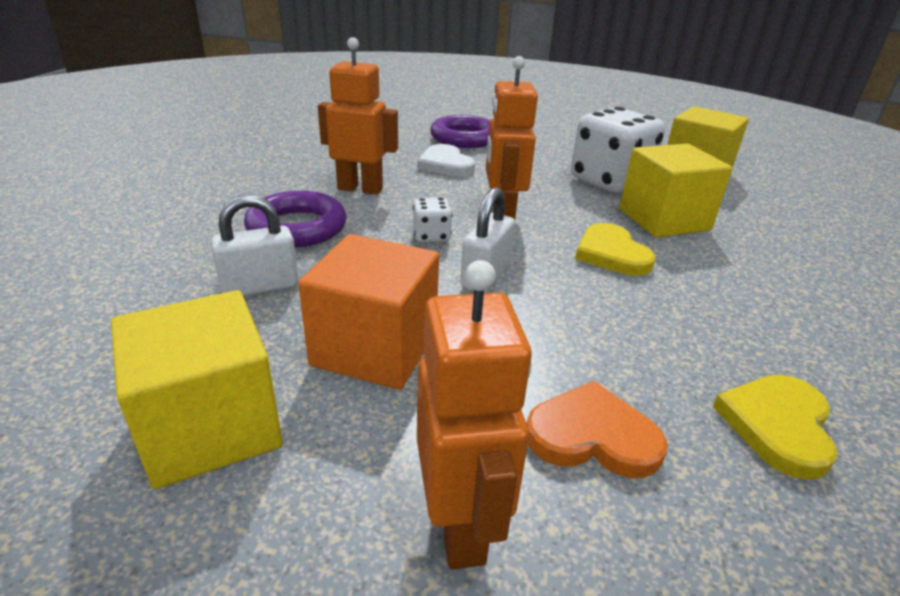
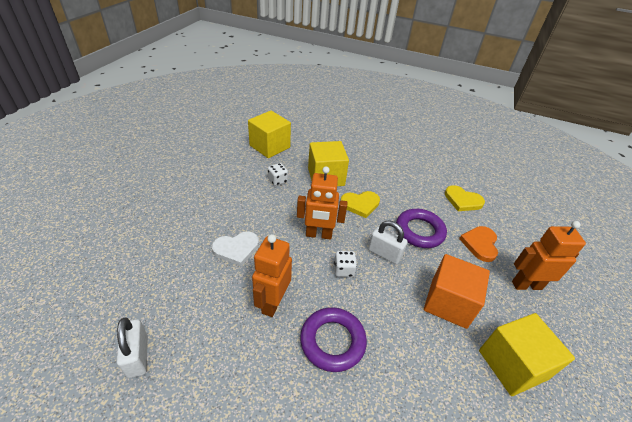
camera: 85 degrees left, 10 degrees up
white padlock [211,195,299,296] -> white padlock moved to [117,317,148,378]
purple ring [430,115,490,148] -> purple ring moved to [396,209,447,248]
white dice [571,107,665,193] -> white dice [268,163,288,186], size x0.44

